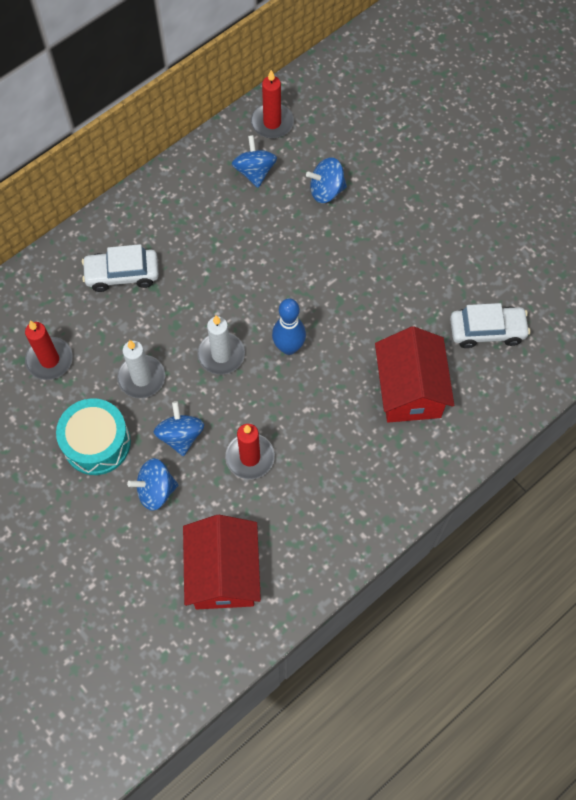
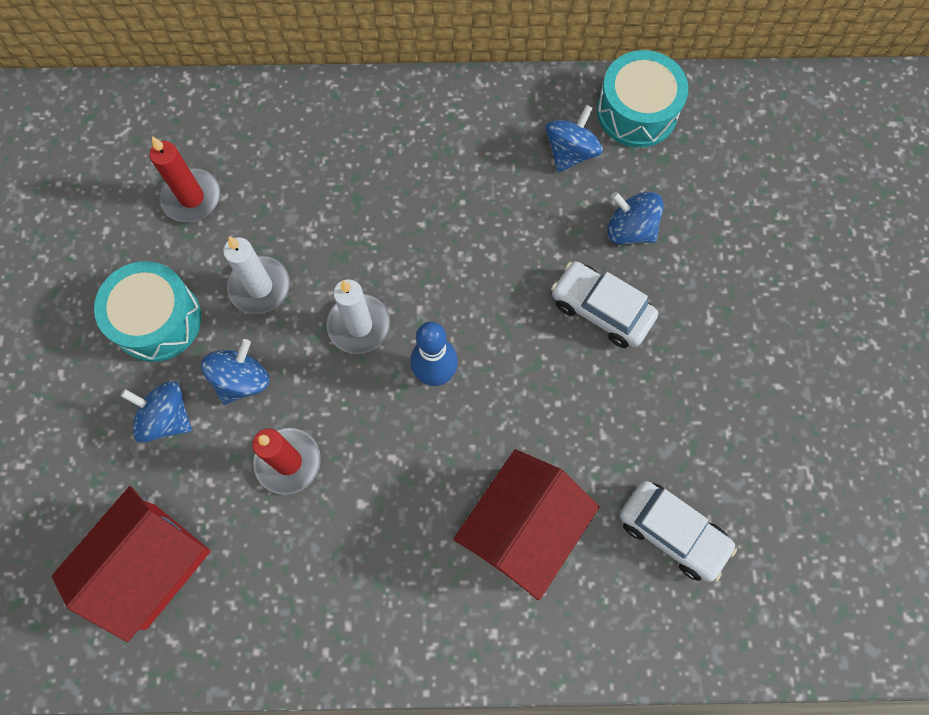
camera: 40 degrees right, 5 degrees up
white car [82,244,159,292] -> white car moved to [551,261,658,348]
red candle [251,70,294,138] -> turquoise drum [597,50,688,148]

